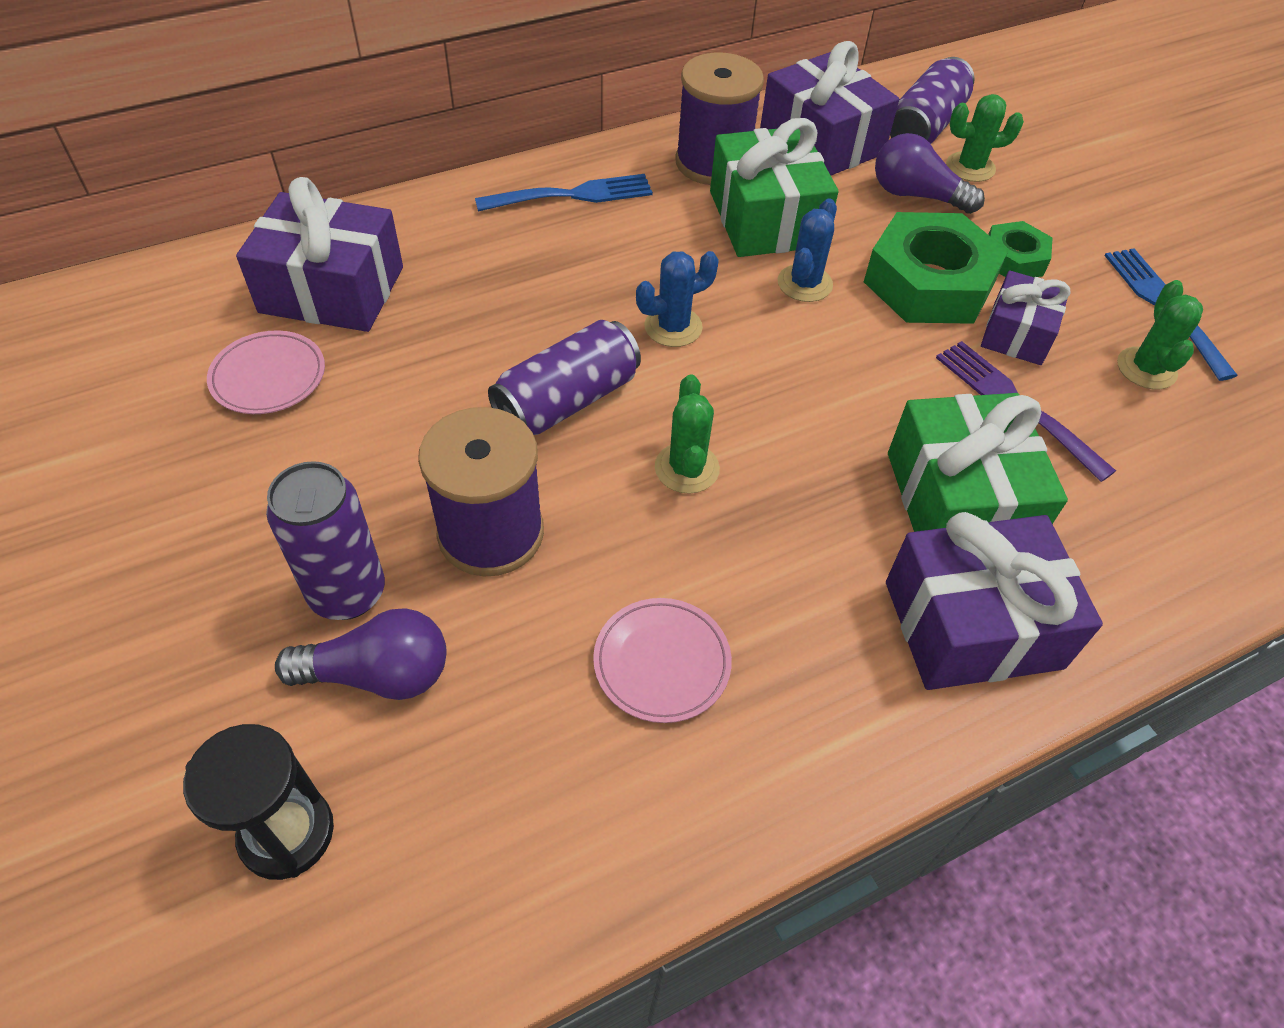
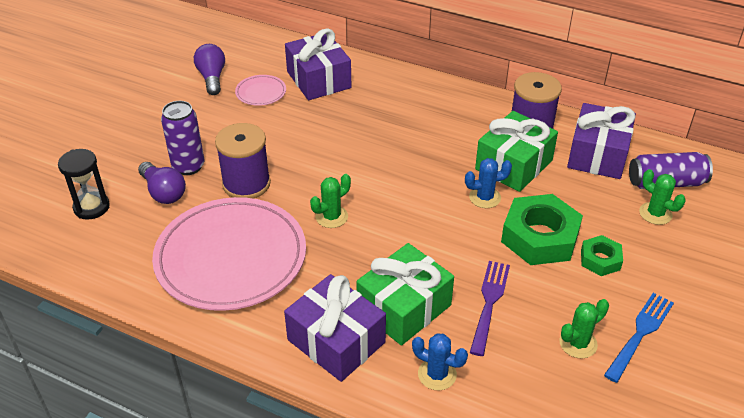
camera: 55 degrees right, 10 degrees down
blue fork [475,174,653,211] -> none
purple can [488,320,641,435] -> none
pink plate [593,598,732,723] -> pink plate [152,197,306,311], size x2.41
blue cactus [636,251,719,347] -> blue cactus moved to [412,333,468,391]
purple light bulb [875,133,985,214] -> purple light bulb moved to [194,44,225,95]
purple gift [981,270,1071,365] -> none

